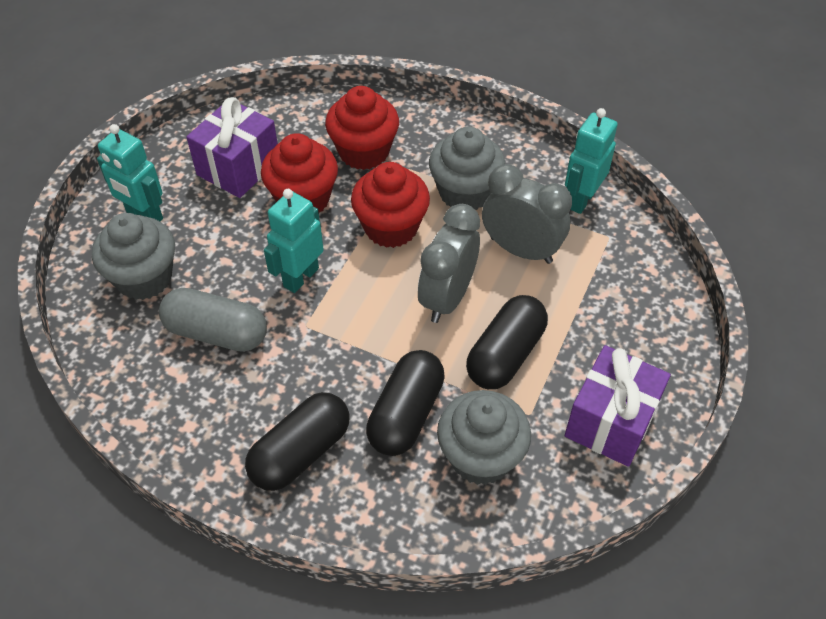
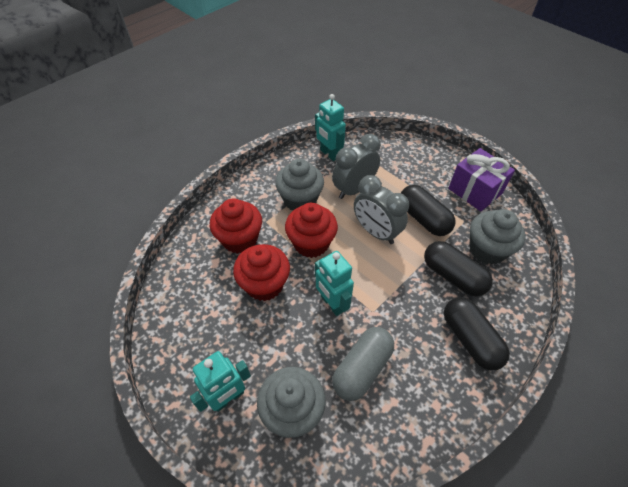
camera: 70 degrees left, 0 degrees up
purple gift [186,97,278,198] -> none

